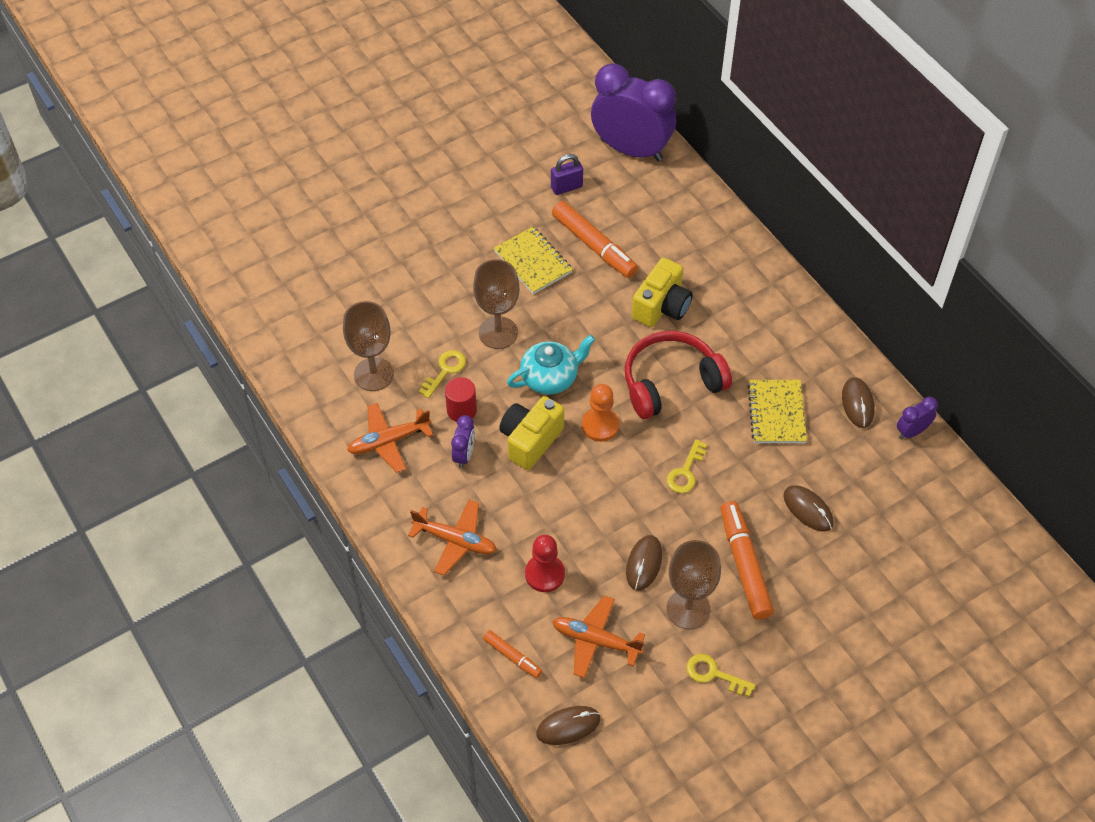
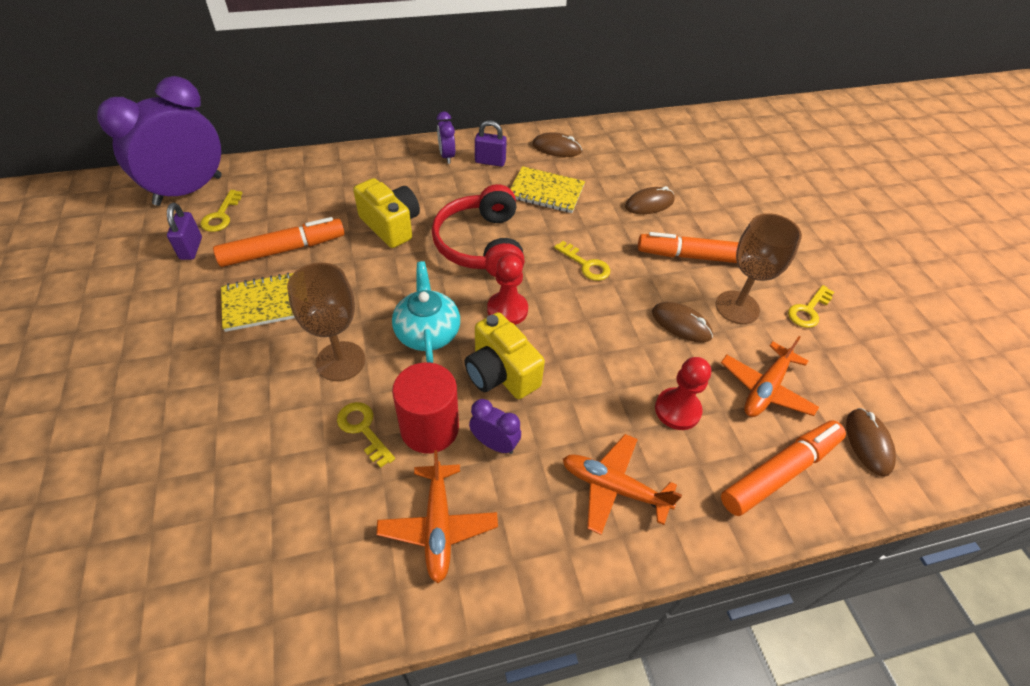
camera: 75 degrees left, 5 degrees down
brown goblet [343,301,394,391] -> none
orange plane [408,500,497,575] -> orange plane turned 105 degrees counterclockwise [563,434,682,535]
red cylinder [445,377,477,422] -> red cylinder [392,362,459,453], size x1.52
orange marker [483,630,542,678] -> orange marker [721,421,846,516], size x1.89
orange pawn [582,384,619,442] -> red pawn [487,254,528,325]
purple clock [897,397,938,439] -> purple clock moved to [437,111,455,164]
none -> yellow key [200,190,242,232]
none -> purple padlock [475,120,507,167]

